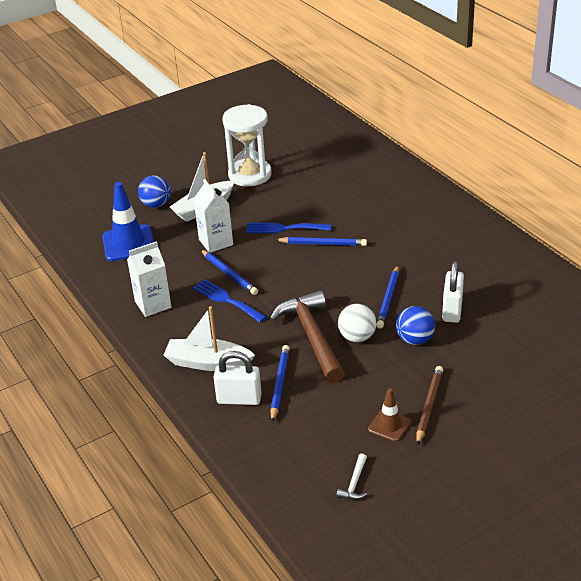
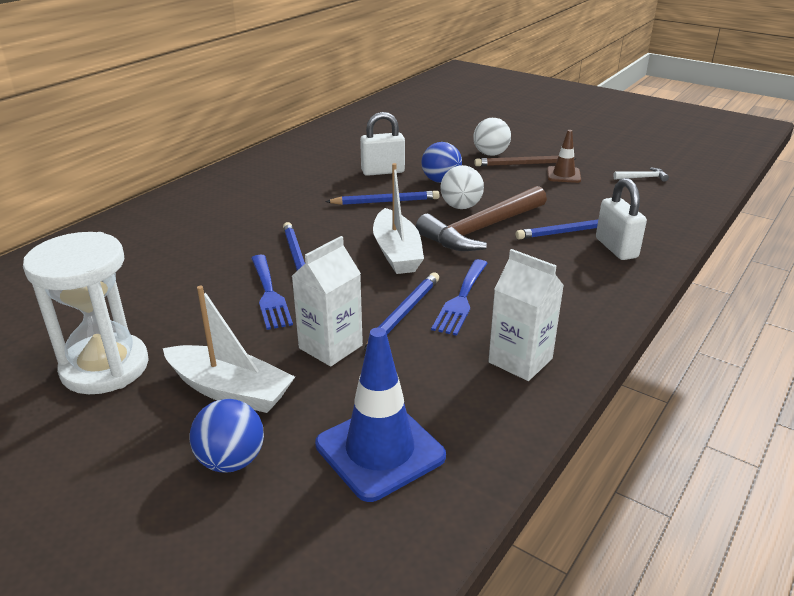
camera: 115 degrees left, 5 degrees down
white boat [163,306,255,371] -> white boat moved to [373,163,424,274]
none -> white ball [473,118,511,156]

